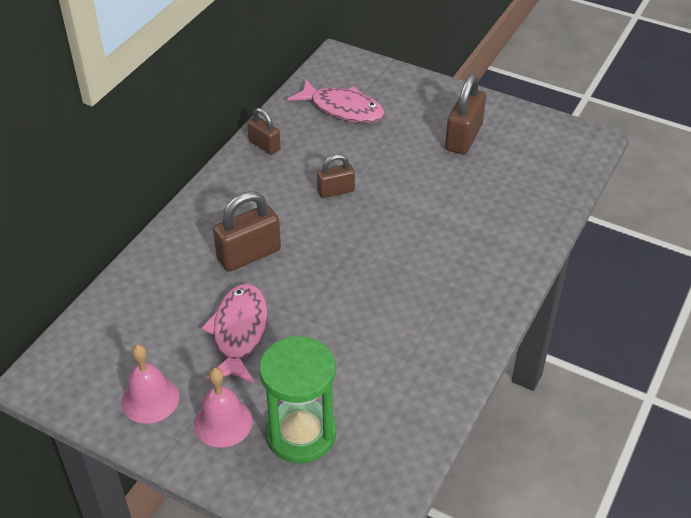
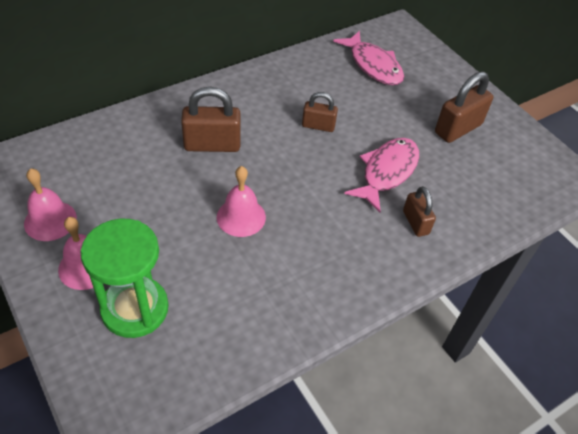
camera: 25 degrees right, 5 degrees up
pink fish [201,284,268,383] -> pink fish moved to [344,138,419,212]
brown padlock [247,108,281,155] -> brown padlock moved to [403,186,436,237]
none -> pink bell [217,166,266,237]

